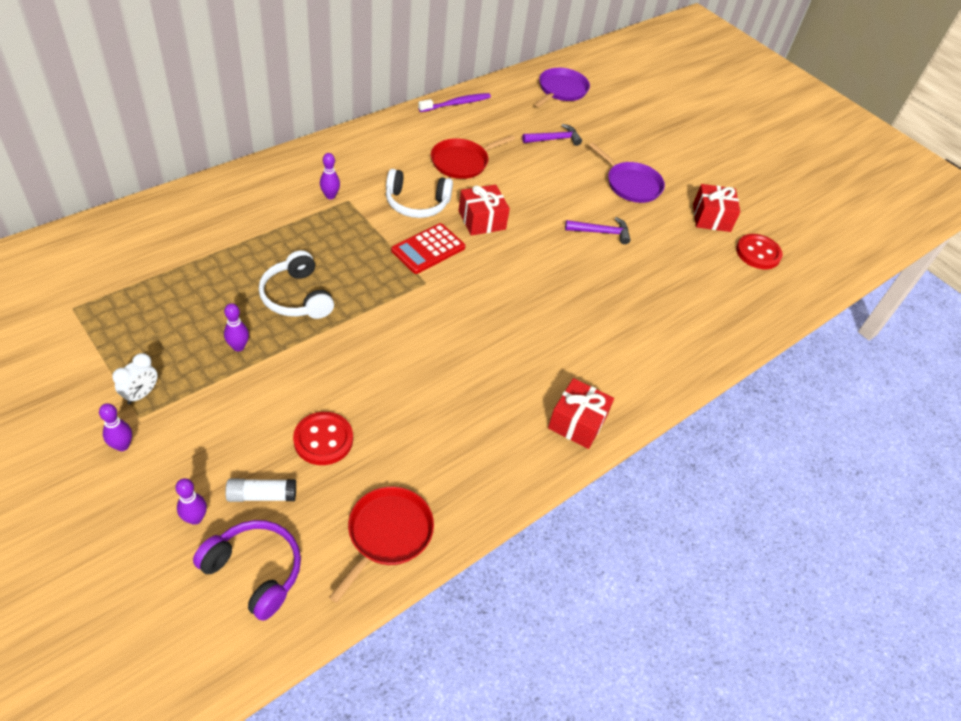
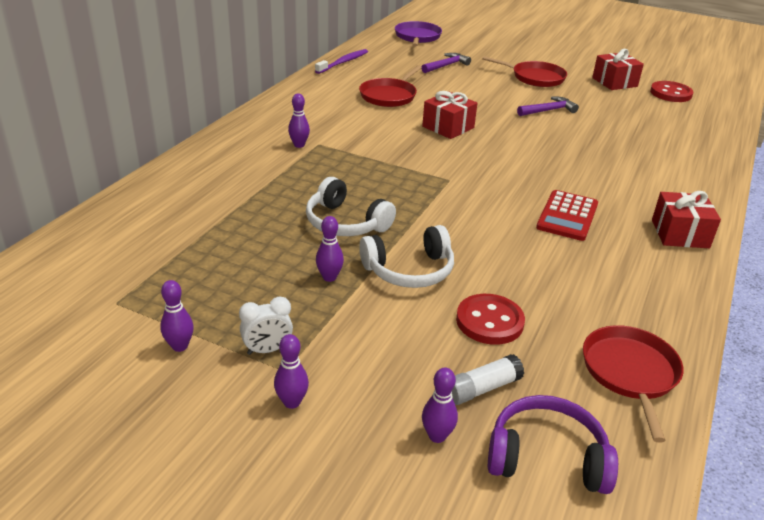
camera: 20 degrees left, 15 degrees down
white clock [112,353,157,405] -> white clock turned 60 degrees clockwise [239,296,293,355]
white headphones [386,169,453,218] -> white headphones moved to [359,225,454,288]
red calculator [391,223,465,274] -> red calculator moved to [536,190,598,241]
purple pan [589,143,665,203] -> red pan [482,56,567,87]
none -> purple bowling pin [160,280,194,352]

